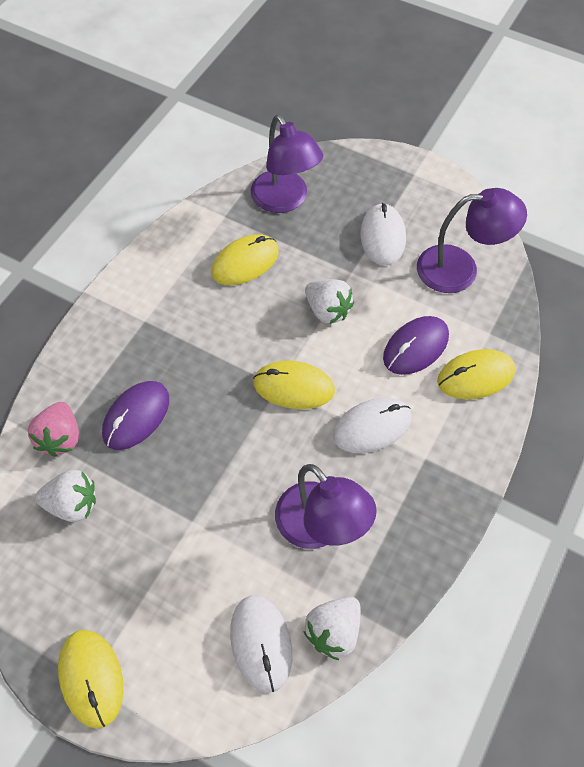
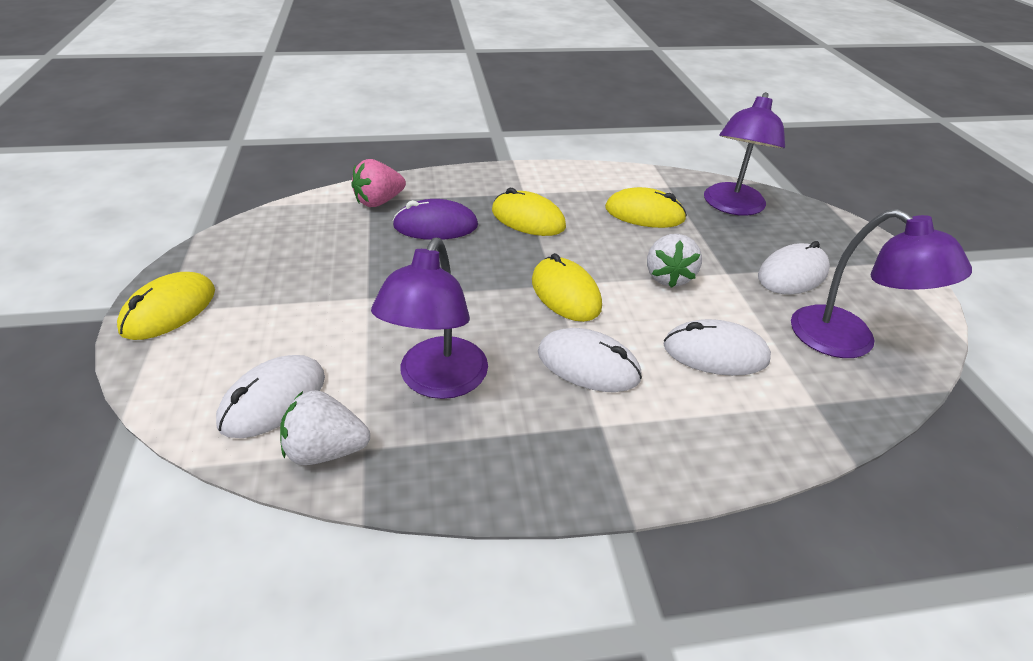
camera: 50 degrees right, 20 degrees down
white strawberry [35,470,96,522] -> none
purple mouse [383,316,449,375] -> white mouse [663,319,771,376]
yellow mouse [437,349,515,399] -> yellow mouse moved to [492,188,566,236]

